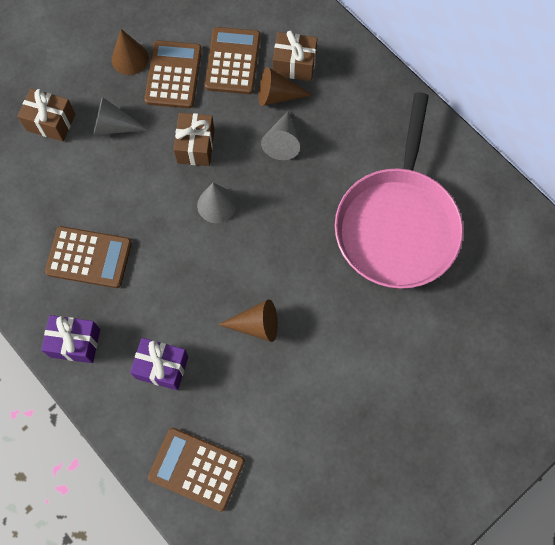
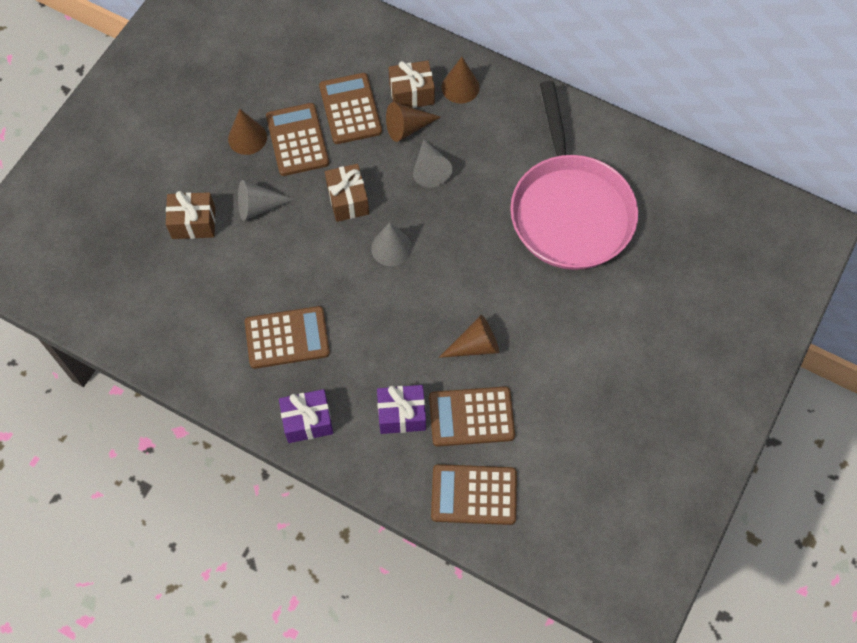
camera: 20 degrees left, 5 degrees down
none -> brown calculator [429,386,515,447]
none -> brown cone [442,57,480,103]

